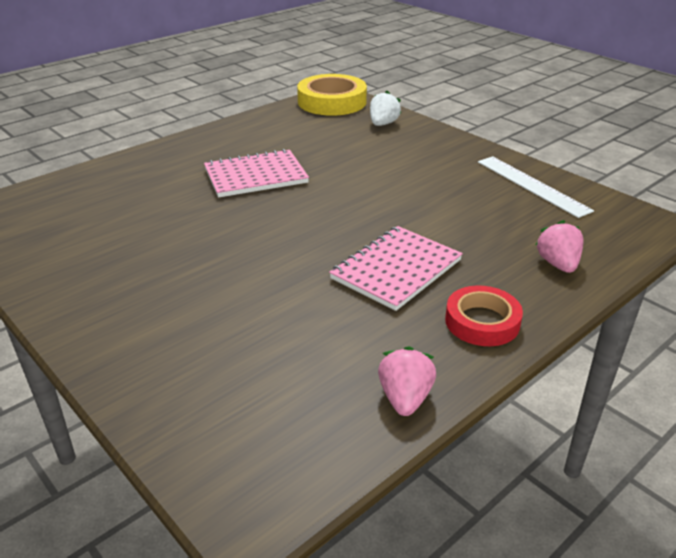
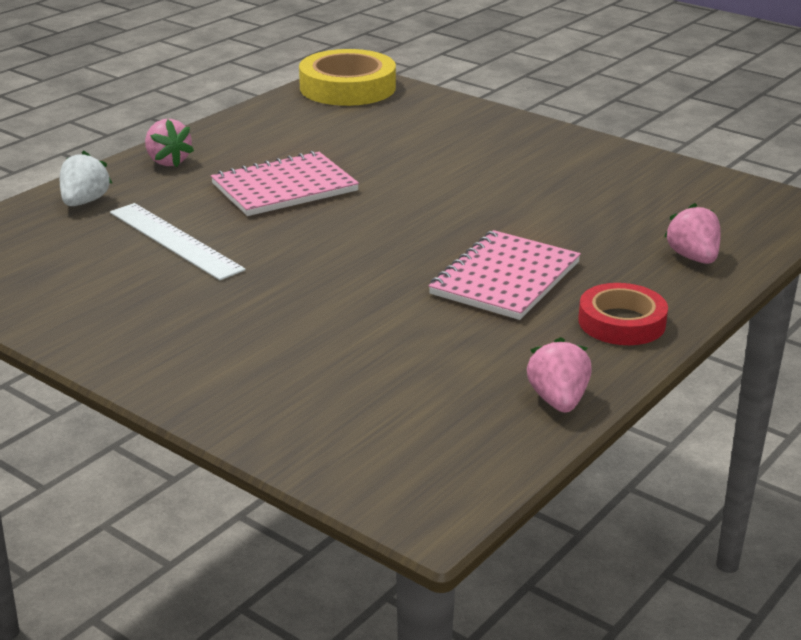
camera: 10 degrees left, 5 degrees down
white strawberry [370,91,401,126] -> white strawberry moved to [60,150,112,206]
white ruler [478,156,594,218] -> white ruler moved to [110,203,246,280]
none -> pink strawberry [145,119,194,167]

